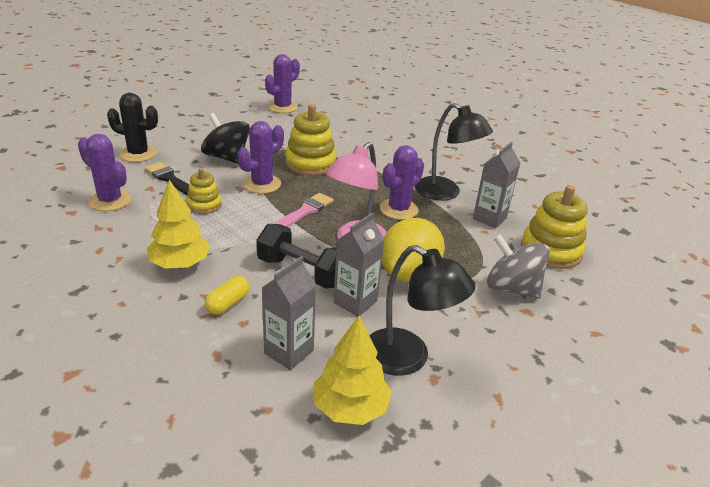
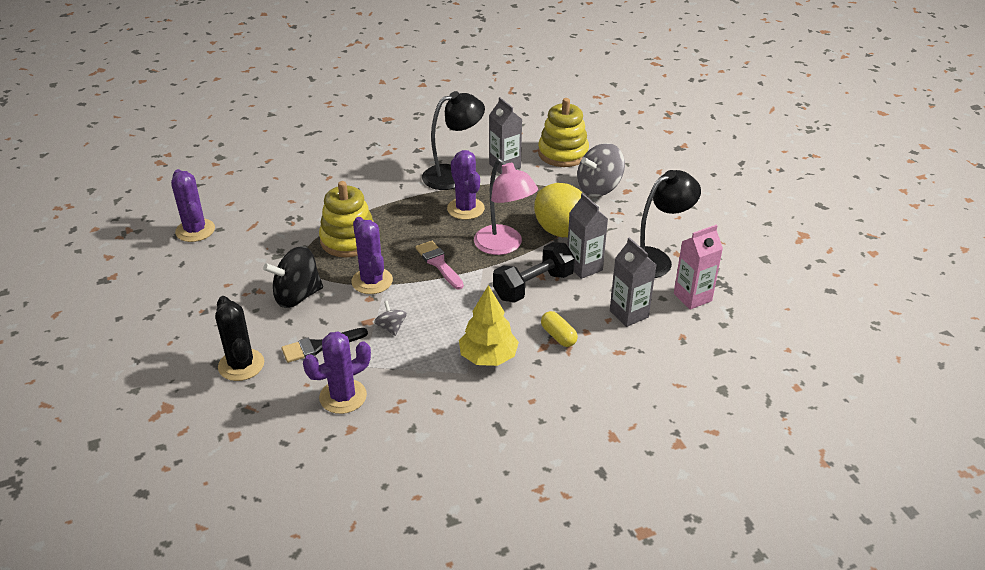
camera: 65 degrees left, 5 degrees up
black cactus [107,93,158,162] -> black cactus turned 60 degrees counterclockwise [215,296,264,381]
yellow stacking toy [186,168,222,214] -> grey spinning top [374,301,407,336]
yellow tree [314,316,392,425] -> pink carton [674,225,723,310]

